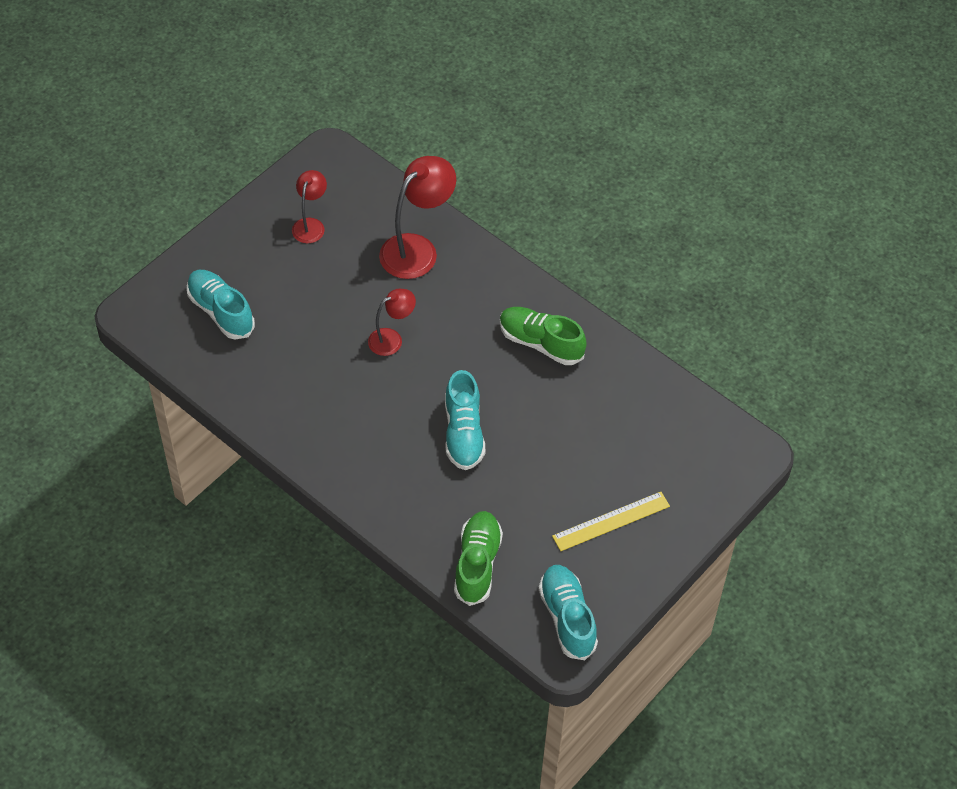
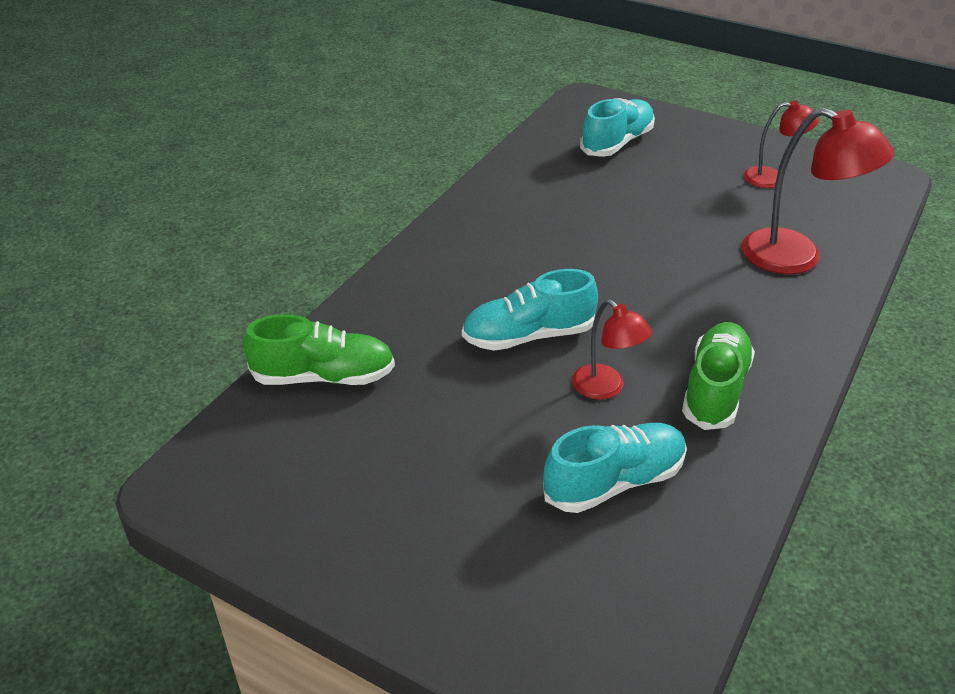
camera: 80 degrees right, 15 degrees down
red lamp [368,289,416,356] -> red lamp moved to [572,300,652,400]
turquoise shoe [539,565,598,660] -> turquoise shoe moved to [543,423,687,513]
yellow ruler [552,492,670,551] -> none

